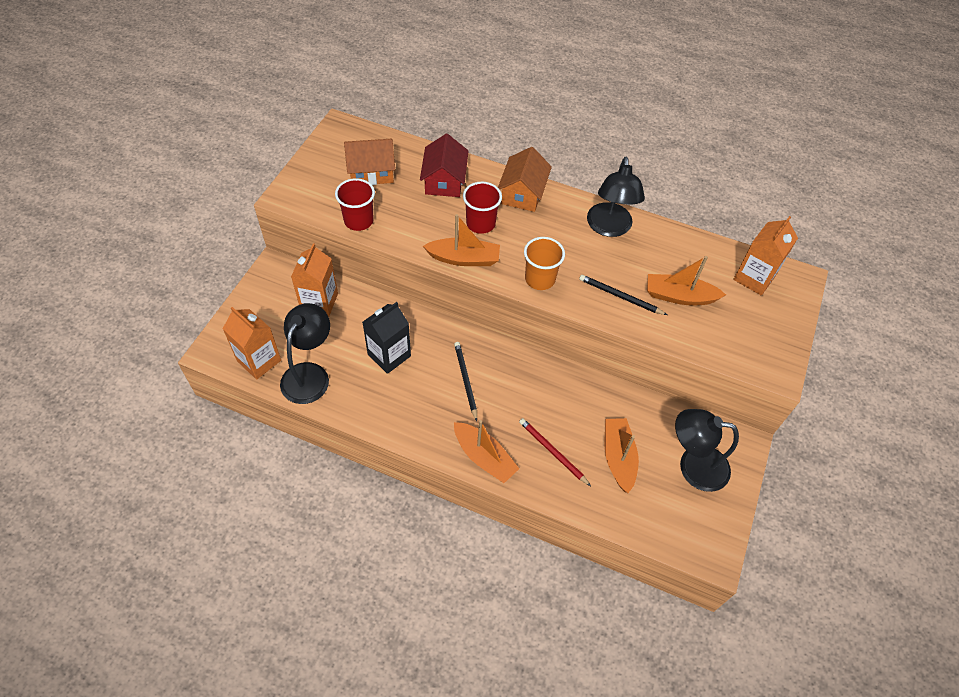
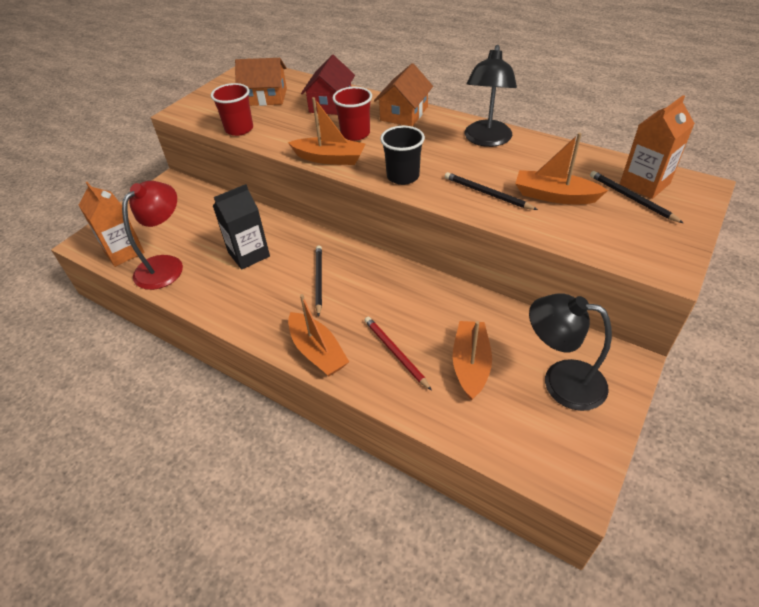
camera: 15 degrees right, 10 degrees down
black lamp [280,303,330,404] -> red lamp [122,181,183,290]
orange carton [291,243,338,316] -> none
orange cup [524,237,565,290] -> black cup [380,126,425,185]
none -> black pencil [590,171,683,223]

